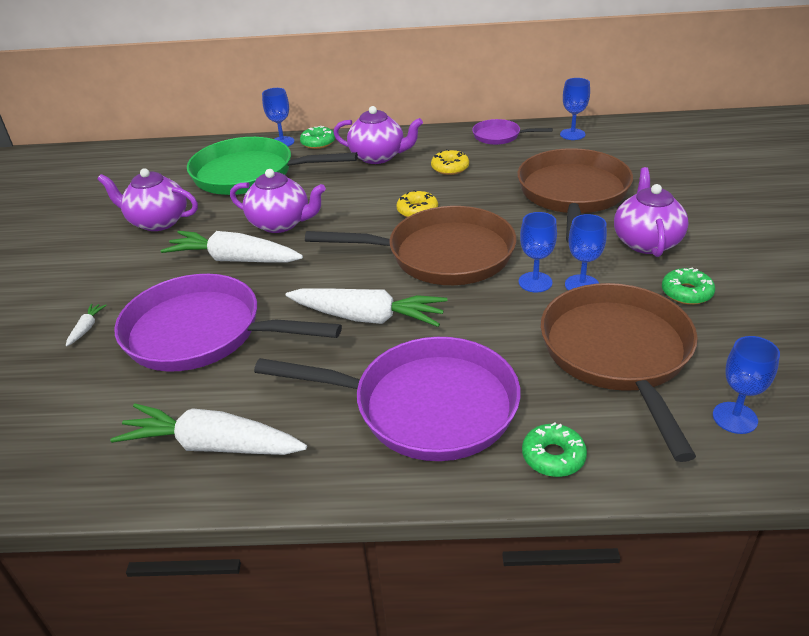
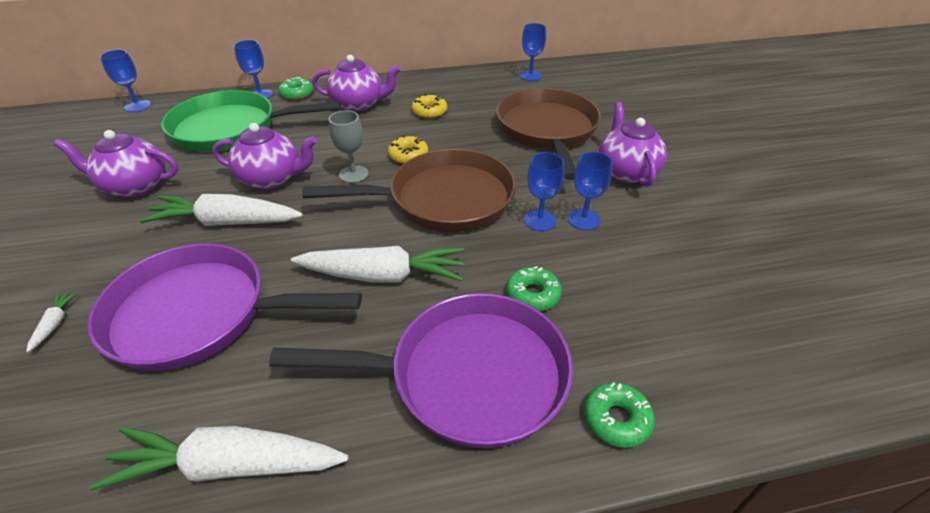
camera: 15 degrees left, 5 degrees up
purple pan [472,119,553,145] -> none
brown pan [541,283,698,462] -> none
green donut [662,267,715,305] -> green donut moved to [506,266,562,311]
blue goblet [713,336,780,434] -> blue goblet moved to [100,50,151,112]
none -> grey goblet [329,110,368,183]

